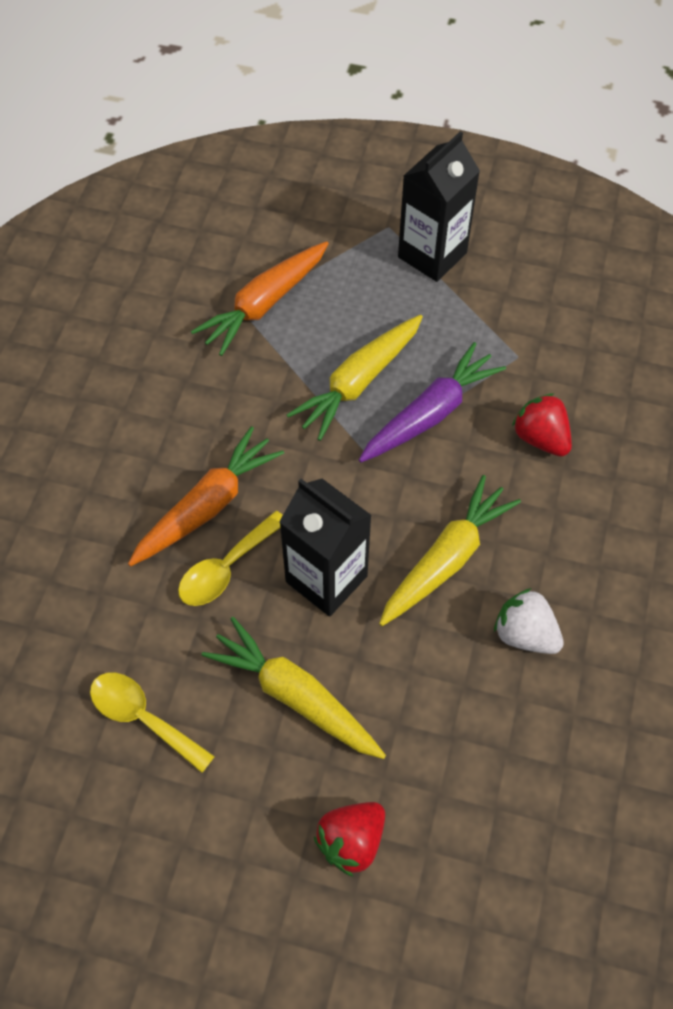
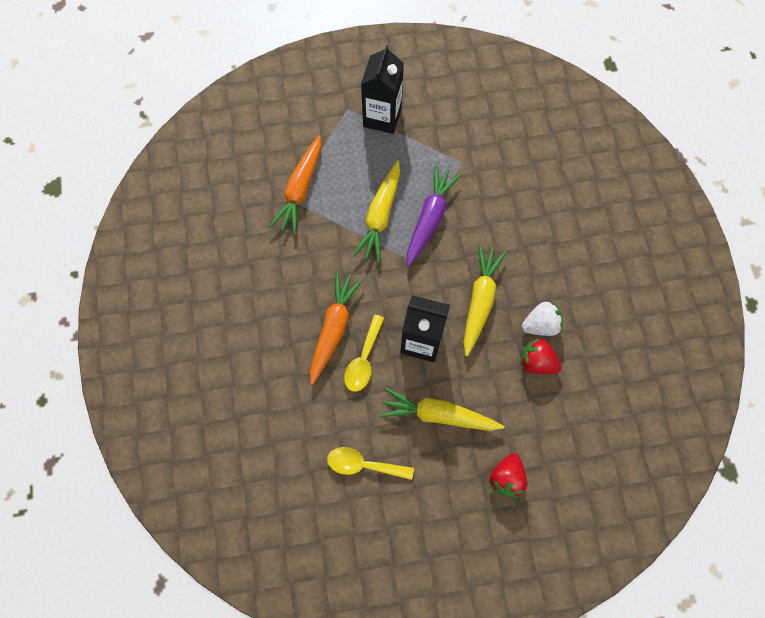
camera: 25 degrees left, 10 degrees up
white strawberry [494,588,564,654] -> white strawberry turned 150 degrees clockwise [522,301,563,336]
red strawberry [512,393,572,457] -> red strawberry moved to [520,338,562,374]

